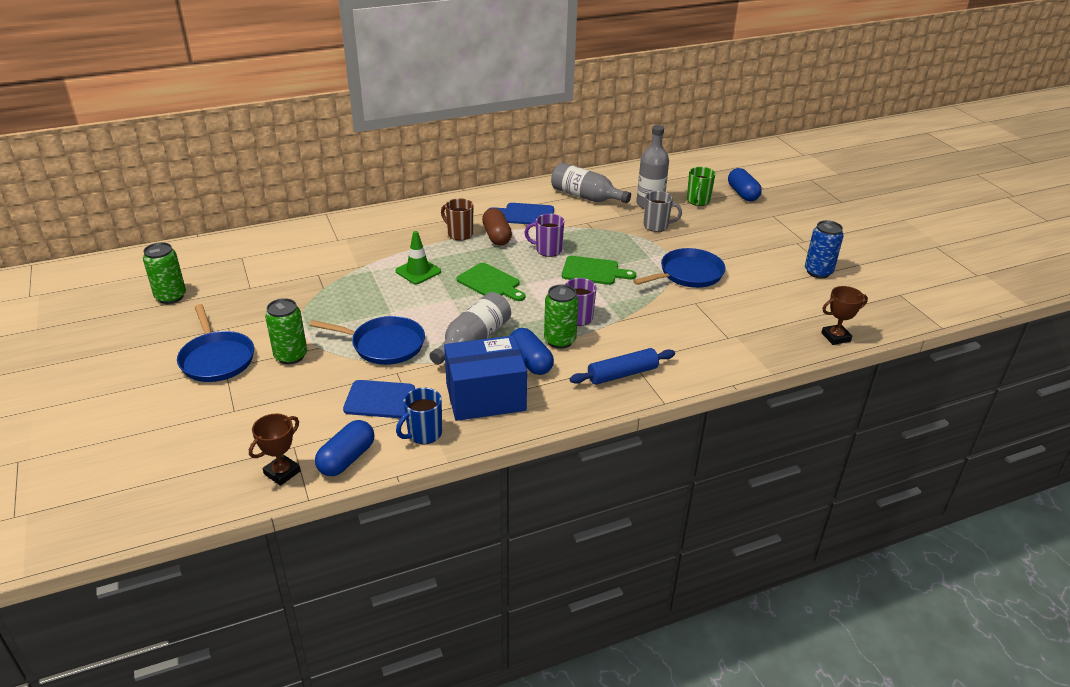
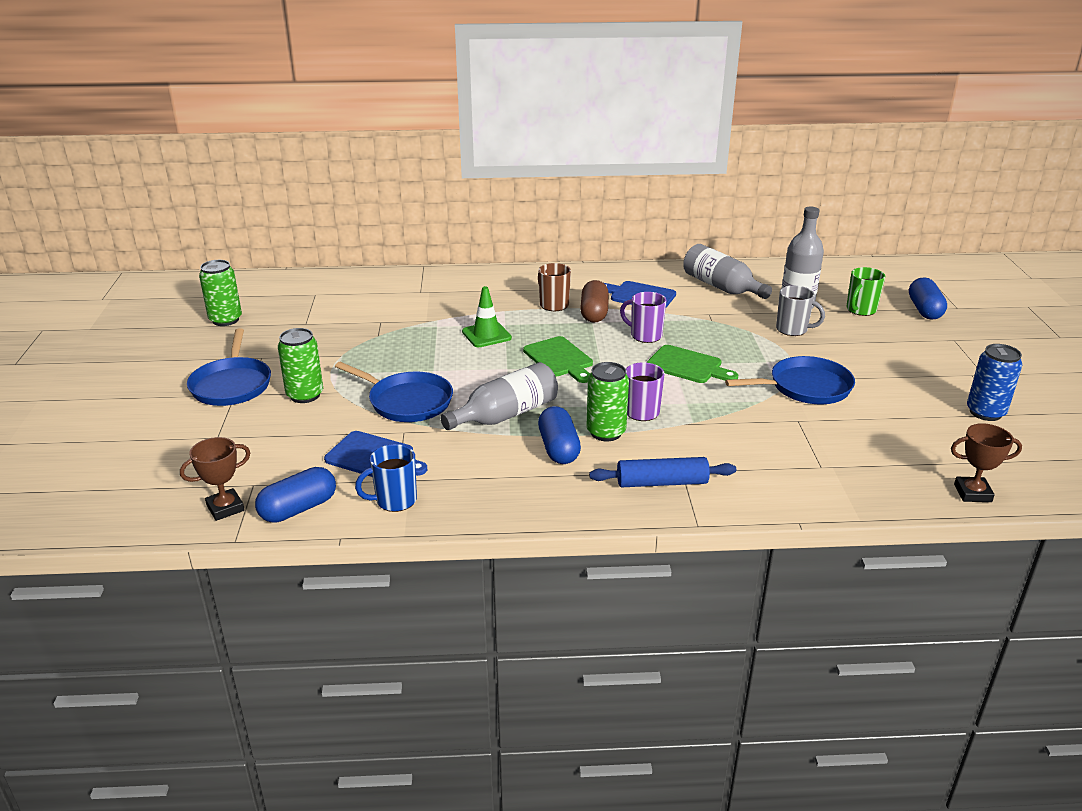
camera: 20 degrees right, 5 degrees down
blue box [444,335,527,421] -> none

